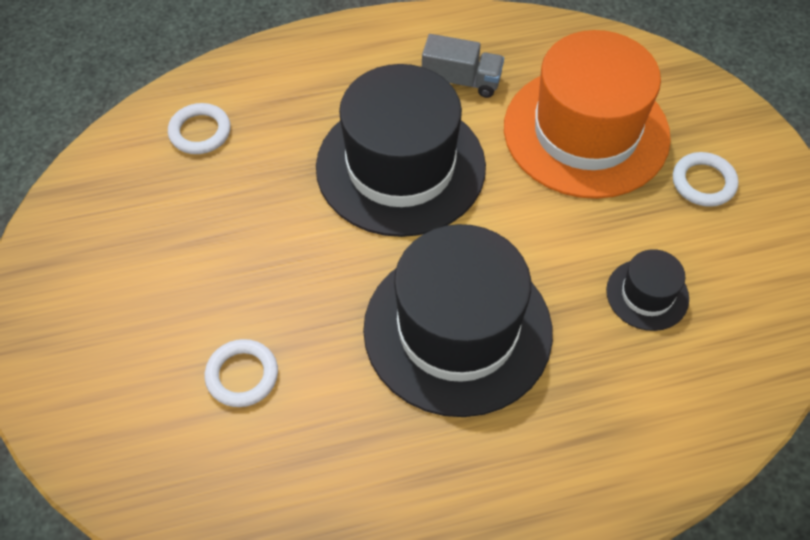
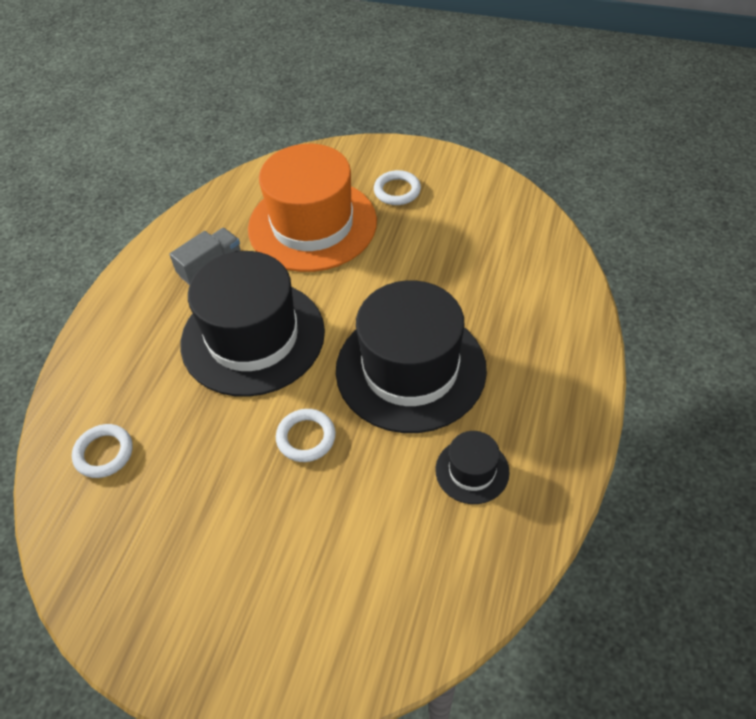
camera: 55 degrees left, 5 degrees down
white ring [205,339,278,407] -> white ring moved to [276,409,336,462]
black hat [606,249,689,331] -> black hat moved to [435,431,510,504]

